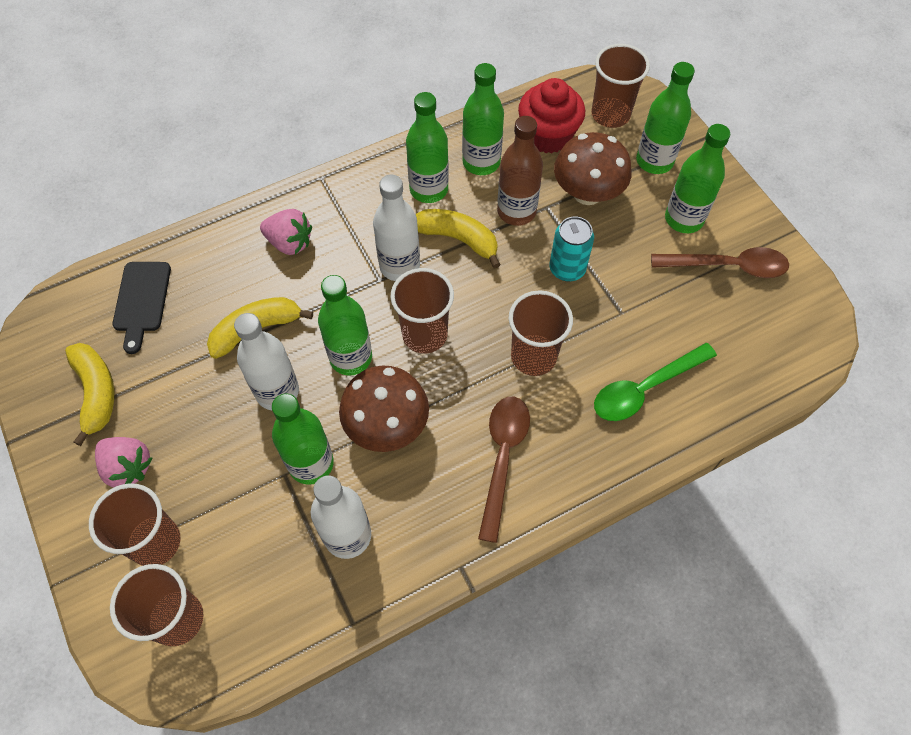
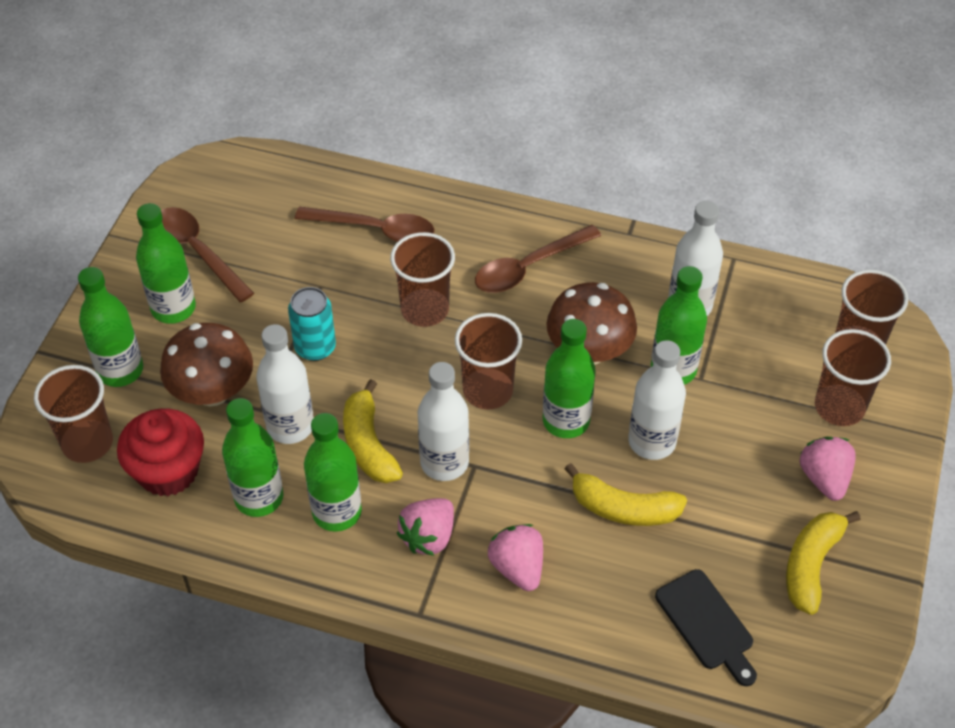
camera: 135 degrees left, 10 degrees down
black cutting board [113,262,171,354] -> black cutting board turned 105 degrees clockwise [655,569,757,686]
brown bottle [497,116,543,226] -> white bottle [256,324,313,444]
green spoon [594,343,717,421] -> brown spoon [295,207,434,242]
none -> pink strawberry [397,498,454,556]

